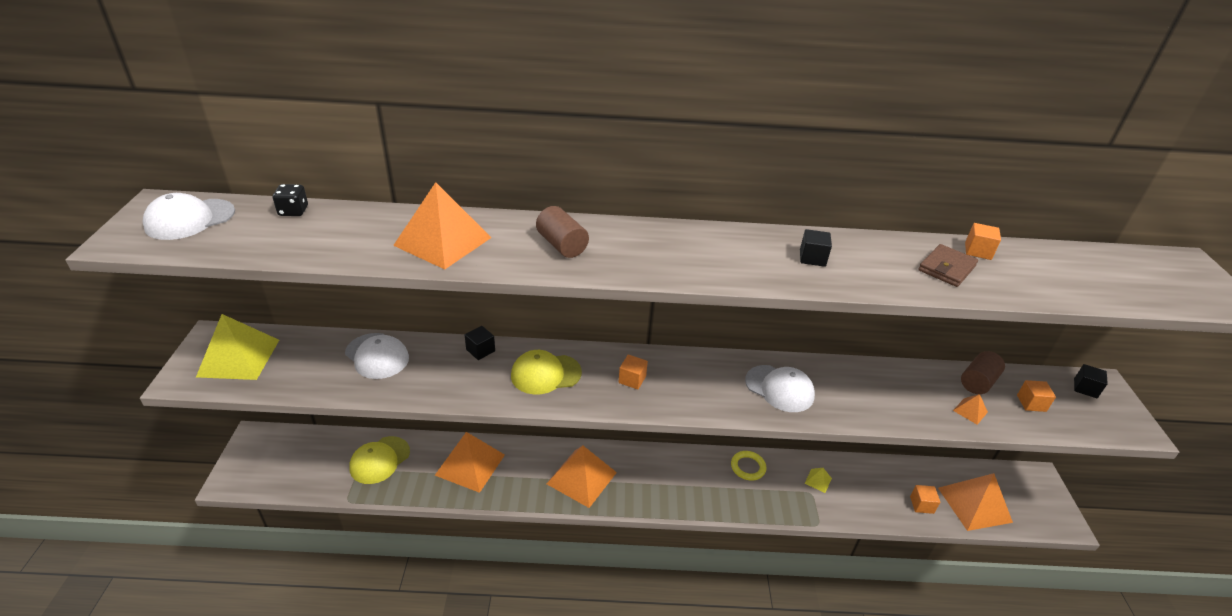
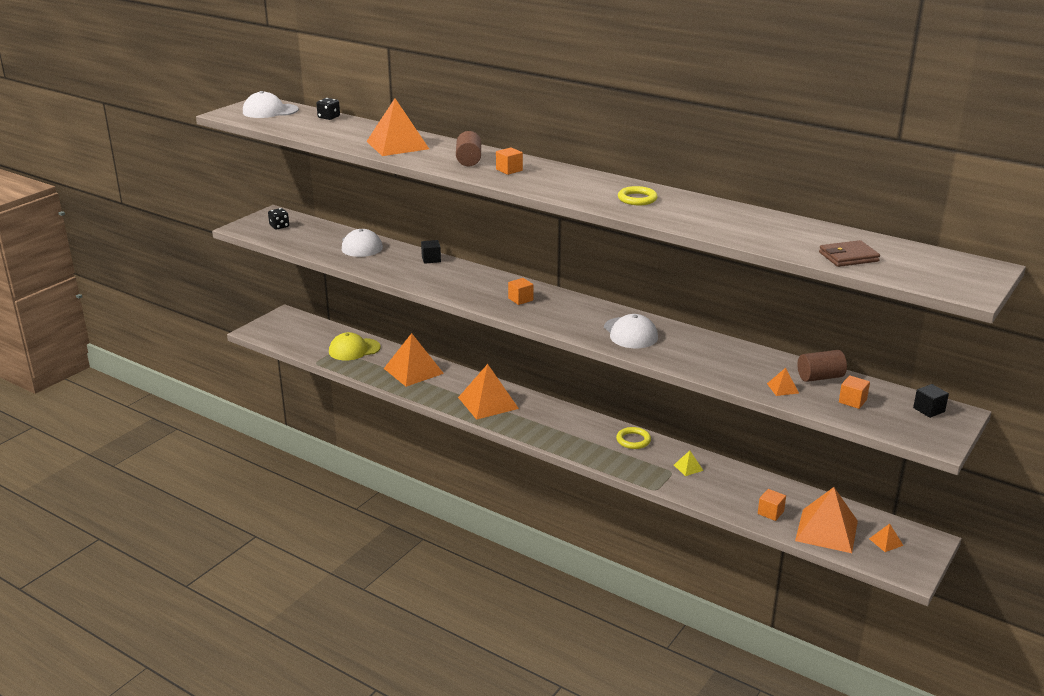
camera: 35 degrees right, 10 degrees down
yellow pyramid [196,314,279,380] -> black dice [268,208,289,230]
yellow cap [511,350,582,395] -> none
black cube [800,229,832,267] -> yellow ring [618,186,657,205]
brown wallet [918,244,978,287] -> brown wallet moved to [819,240,880,267]
orange cube [965,223,1001,260] -> orange cube moved to [496,147,523,175]
none -> orange pyramid [869,524,904,552]

